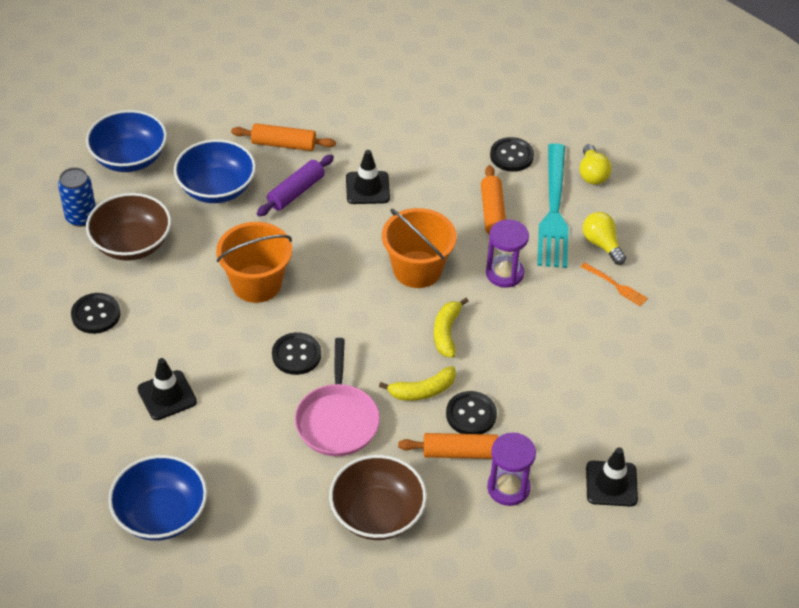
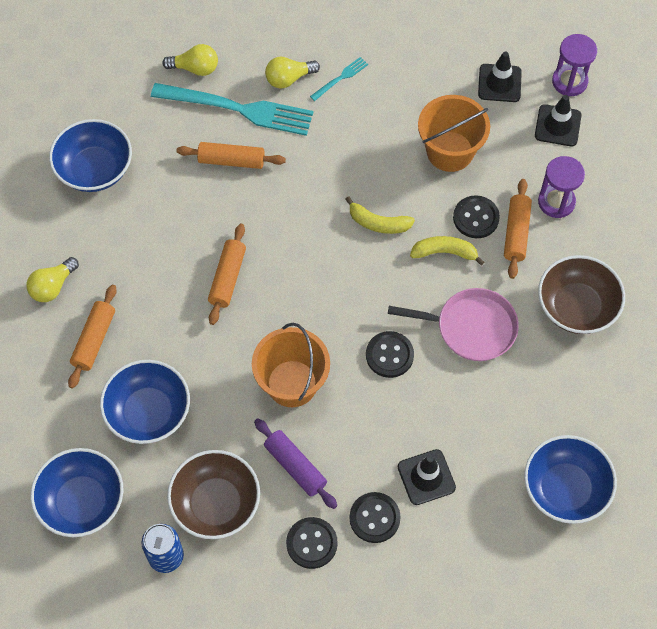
camera: 80 degrees left, 15 degrees up
purple rolling pin [257,154,334,216] -> purple rolling pin moved to [254,418,337,509]
black traffic cone [346,150,390,204] -> black traffic cone moved to [478,52,522,102]
yellow banana [379,366,456,401] -> yellow banana turned 75 degrees counterclockwise [410,236,484,266]
orange bucket [382,208,457,288] -> orange bucket moved to [418,95,490,172]
purple hourglass [486,219,529,288] -> purple hourglass moved to [552,34,597,96]
black button [490,137,534,172] -> black button moved to [350,492,401,543]
orange fork [581,262,648,307] -> turquoise fork [310,57,368,101]
none -> yellow light bulb [26,257,79,302]
none -> blue bowl [49,119,132,192]
none -> orange rolling pin [208,223,246,325]

